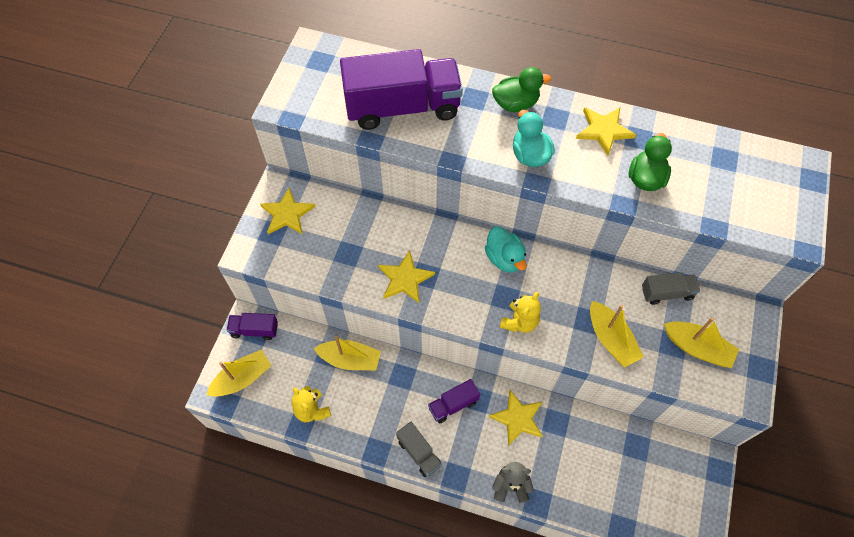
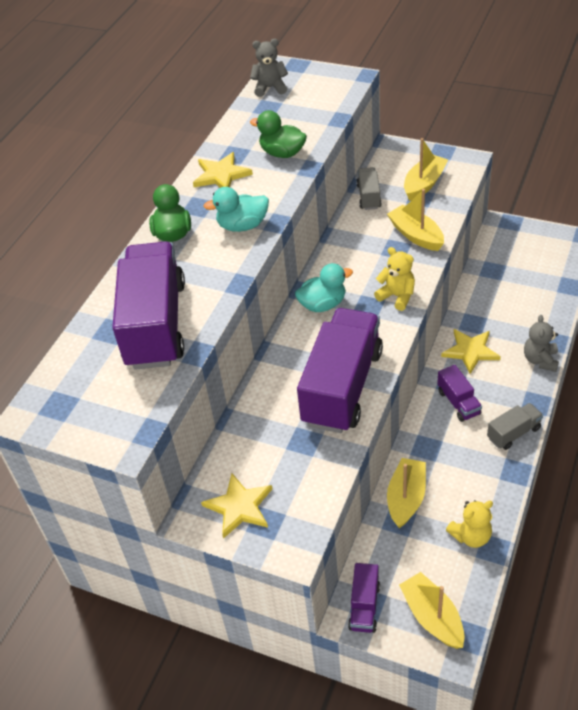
camera: 80 degrees left, 15 degrees down
yellow star [378,250,435,303] -> purple truck [297,308,383,433]
yellow boat [590,301,644,367] -> yellow boat turned 105 degrees counterclockwise [387,189,444,251]
none -> grey teddy bear [250,39,288,97]

